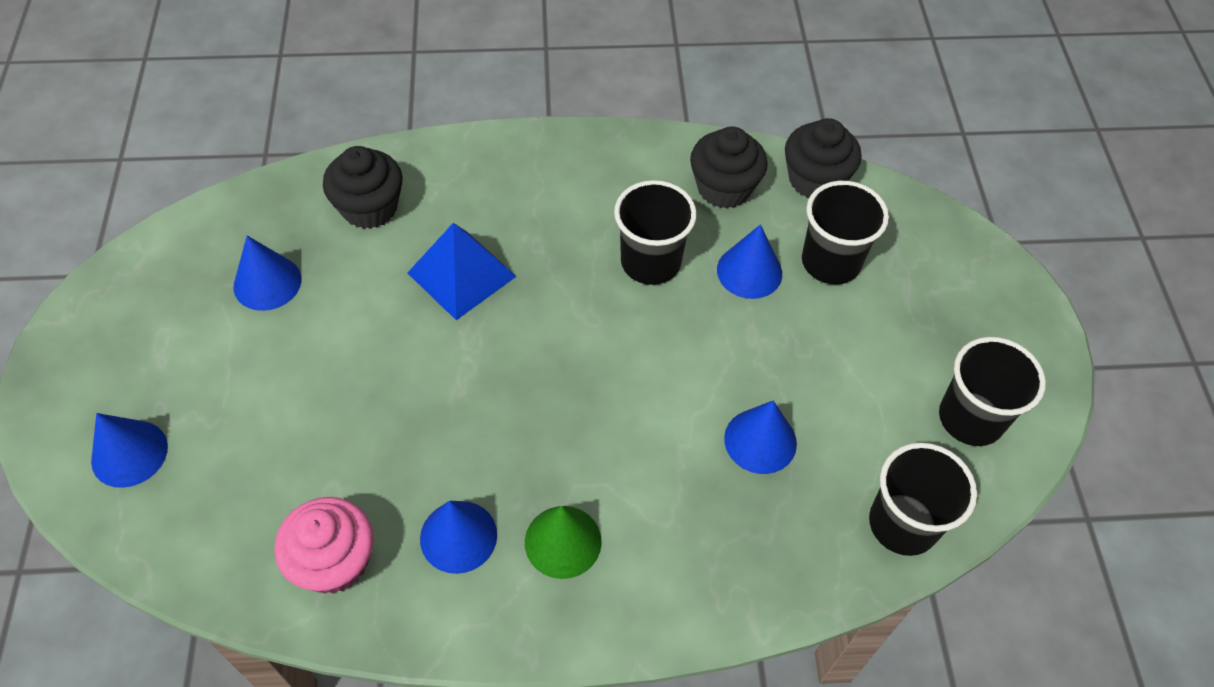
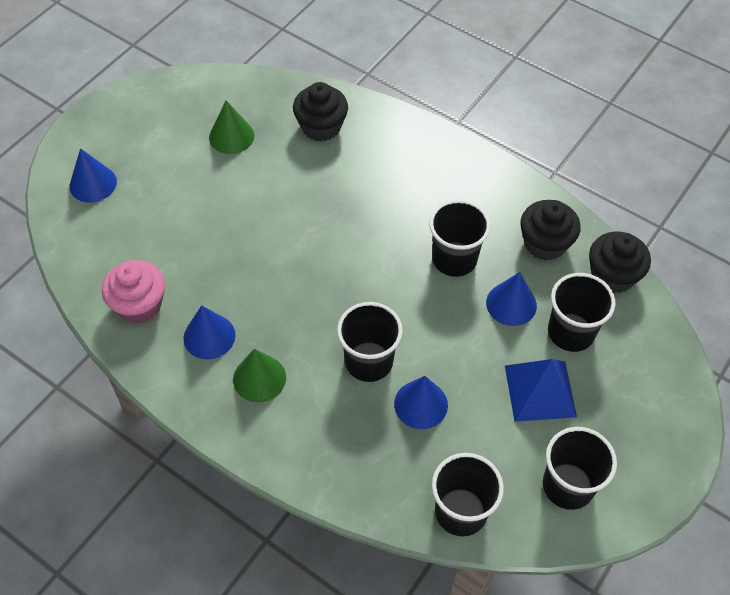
camera: 40 degrees right, 0 degrees up
blue cone [234,236,301,311] -> green cone [209,100,254,154]
blue pyramid [408,223,517,320] -> blue pyramid moved to [505,359,577,422]
none -> black cup [337,302,403,382]

